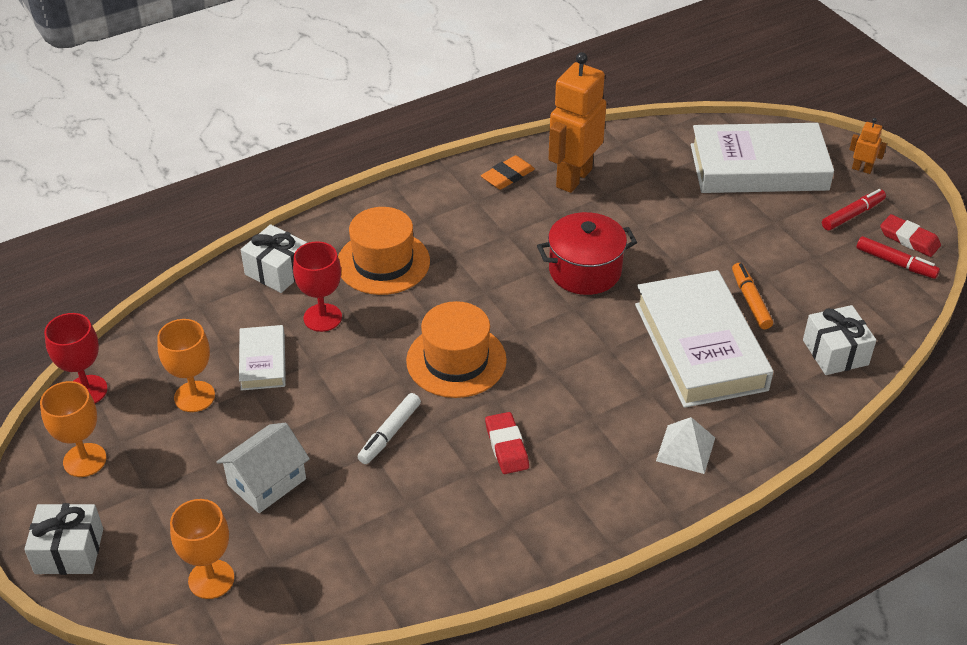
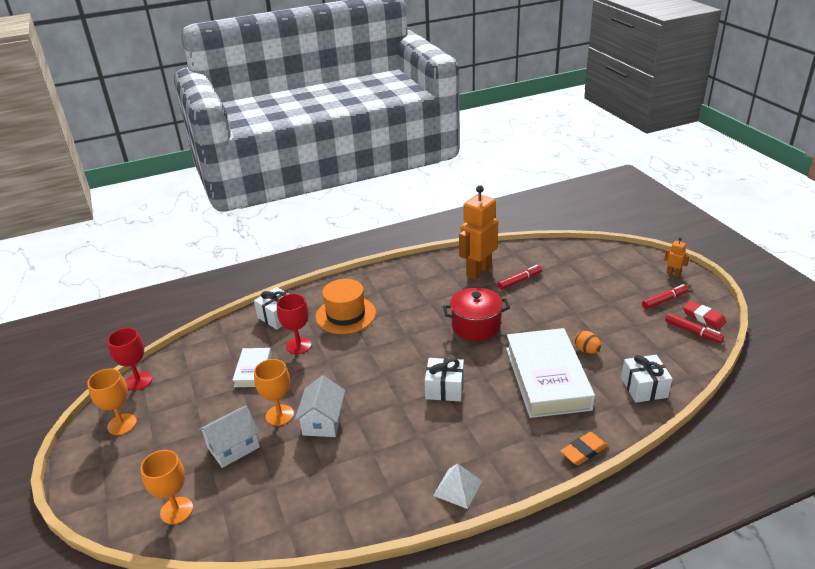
camera: 10 degrees right, 10 degrees down
white gift [24,503,103,575] -> white gift moved to [425,358,464,402]
orange goblet [157,319,215,412] -> orange goblet moved to [254,359,294,426]
white marker [358,393,421,464] -> white house [295,375,345,437]
orange hat [406,301,507,398] -> none
orange eraser [481,155,535,190] -> orange eraser moved to [560,432,608,465]
red eraser [485,412,529,474] -> none
white pyramid [656,417,715,474] -> white pyramid moved to [433,463,482,509]
white book [691,123,834,193] -> none
orange marker [732,263,773,329] -> orange egg [575,331,601,354]
none -> red marker [497,265,542,290]

